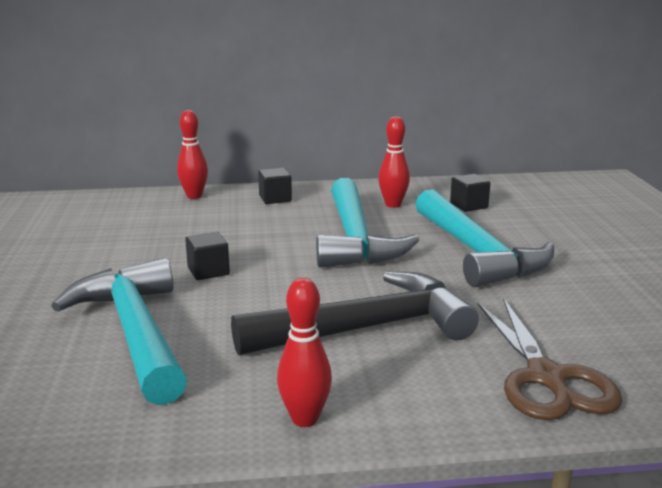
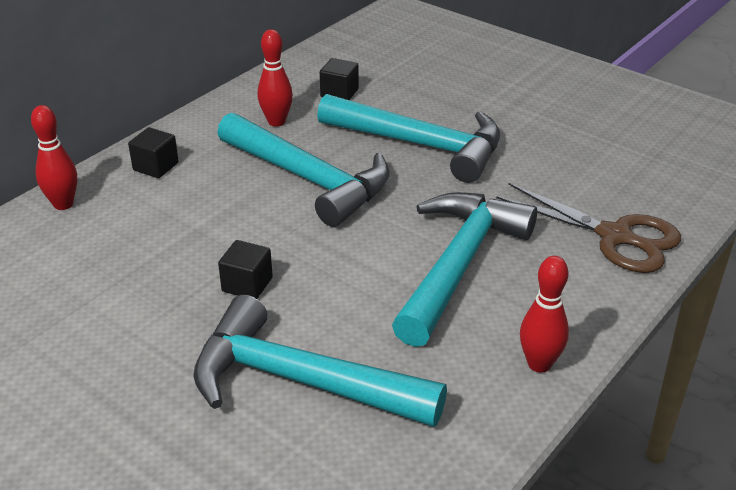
camera: 45 degrees left, 15 degrees up
black hammer [231,271,479,355] -> turquoise hammer [392,192,537,347]

